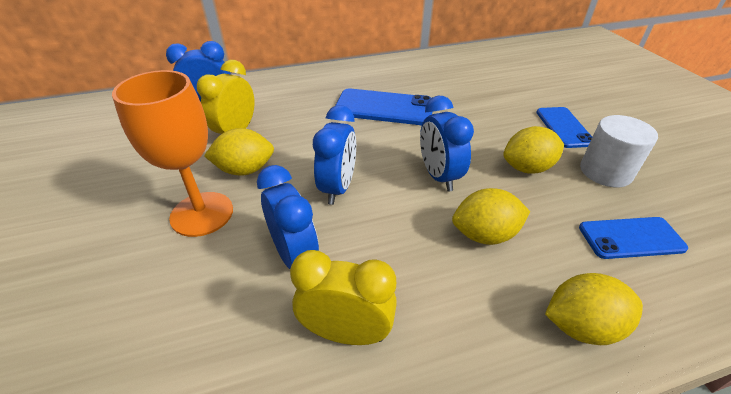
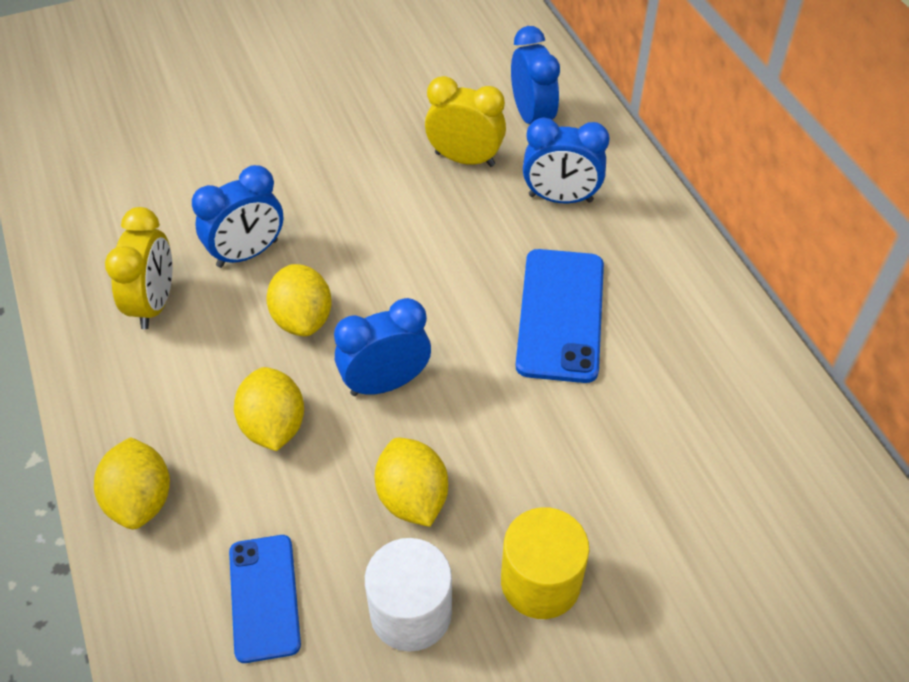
camera: 85 degrees right, 10 degrees up
orange goblet [112,70,233,237] -> none
yellow lemon [204,128,274,176] -> yellow lemon moved to [266,264,332,336]
blue clock [313,105,356,205] -> blue clock moved to [523,117,610,203]
blue phone [536,107,592,148] -> yellow cylinder [501,507,589,619]

